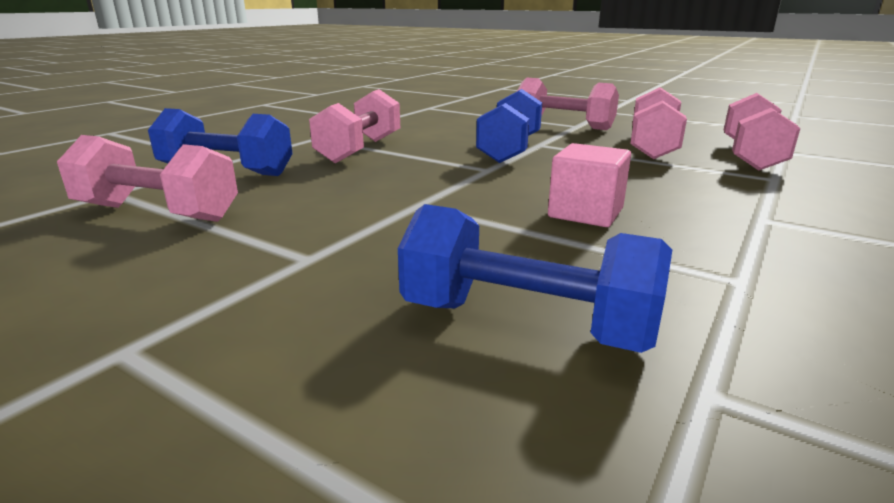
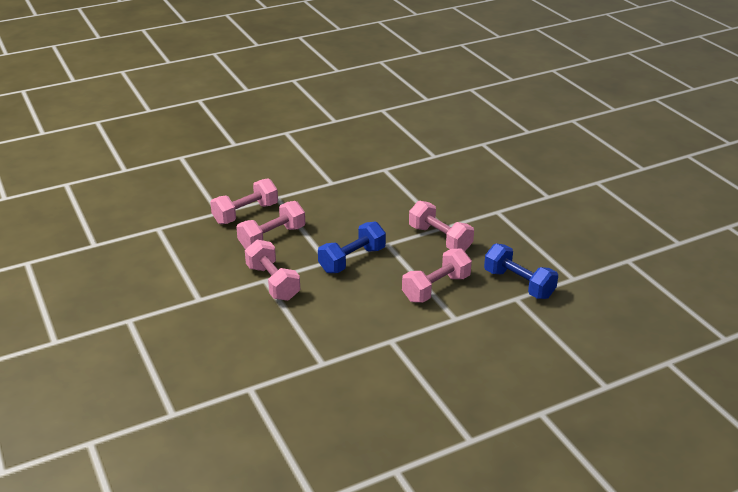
camera: 150 degrees left, 10 degrees up
pink dumbbell [57,135,238,222] -> pink dumbbell moved to [409,201,474,251]
blue dumbbell [398,204,672,353] -> none
pink cube [548,143,631,227] -> none

